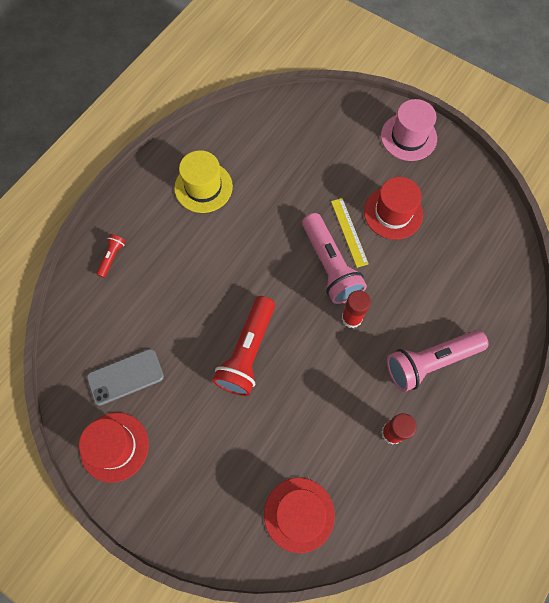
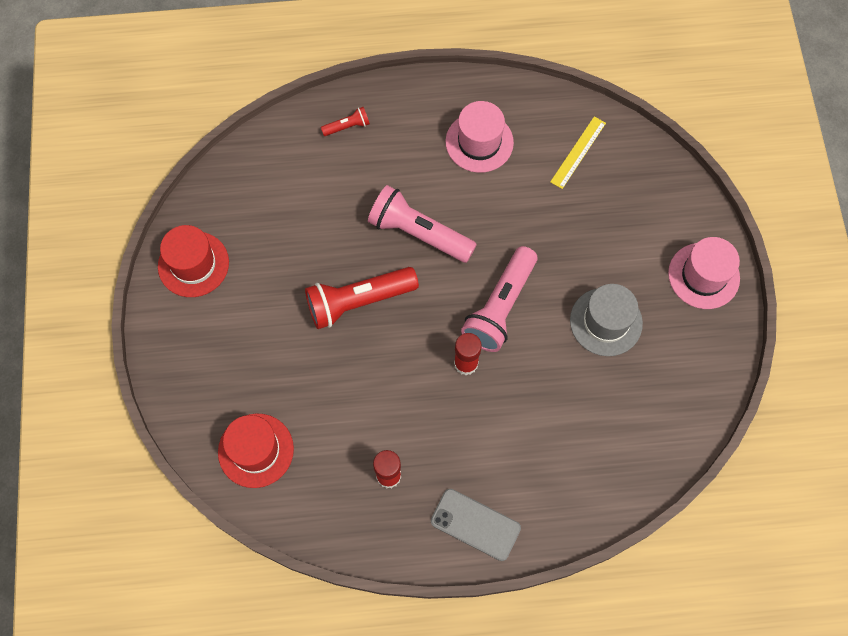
camera: 50 degrees right, 0 degrees up
grey phone [87,349,164,406] -> grey phone moved to [431,489,521,561]
yellow hat [174,150,233,213] -> pink hat [445,101,514,173]
yellow ruler [331,198,369,268] -> yellow ruler moved to [550,116,606,189]
red hat [364,177,423,240] -> grey hat [570,284,643,356]
pink flashlight [387,330,489,392] -> pink flashlight moved to [368,185,477,263]

